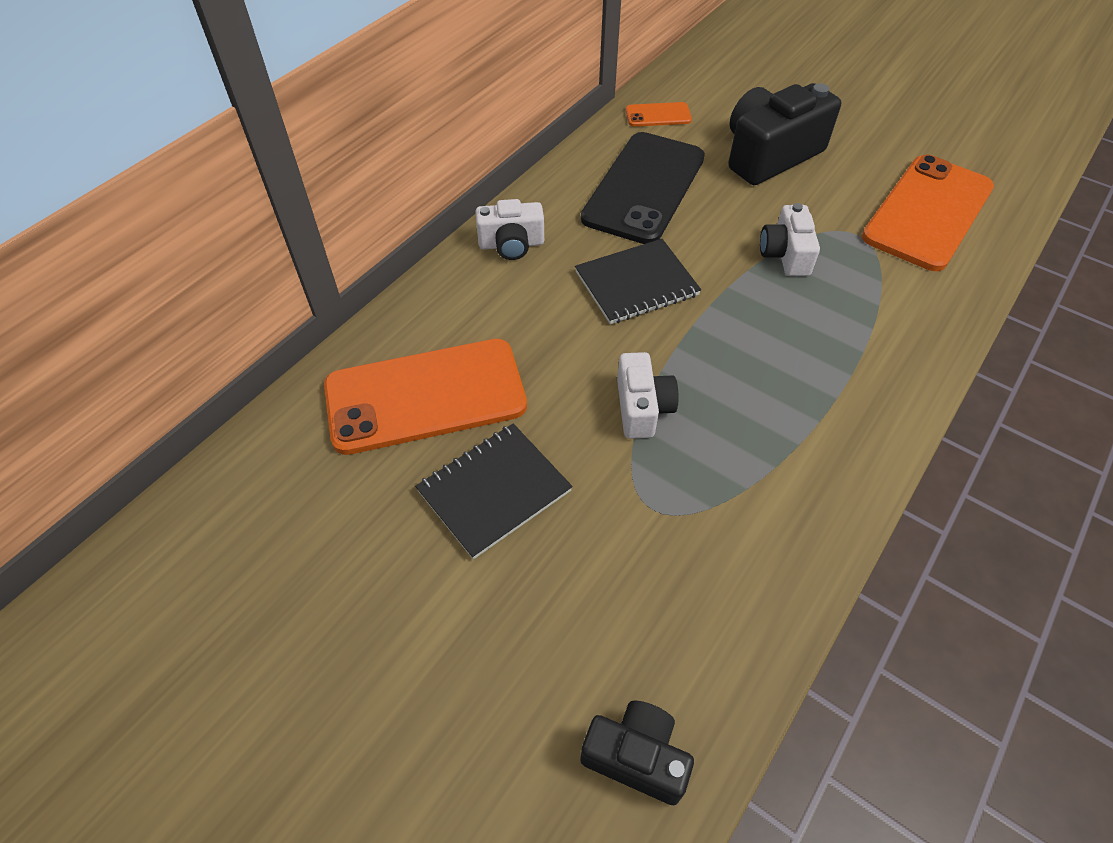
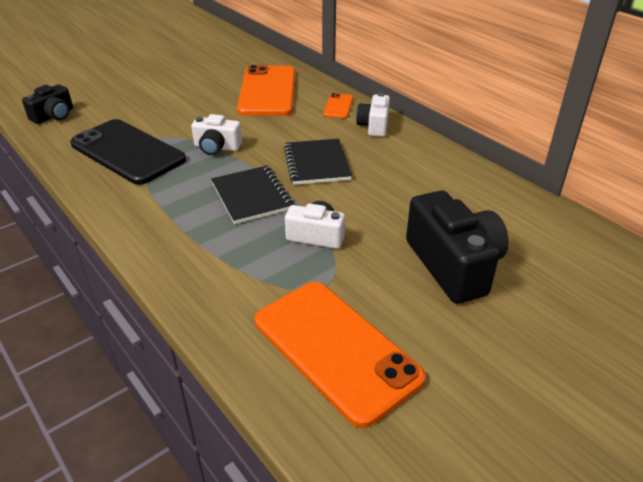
camera: 105 degrees right, 15 degrees down
black notebook [415,424,573,559] -> black notebook moved to [211,166,294,224]
black phone [581,132,705,244] -> black phone moved to [70,119,186,185]
orange phone [626,102,692,127] -> orange phone moved to [323,93,353,119]

